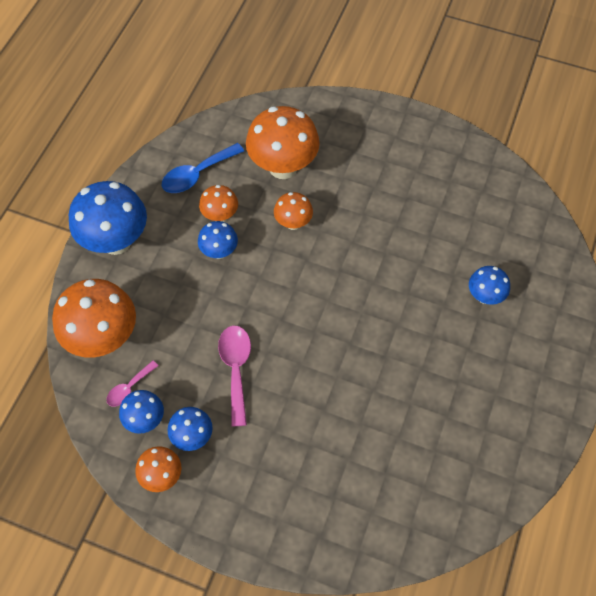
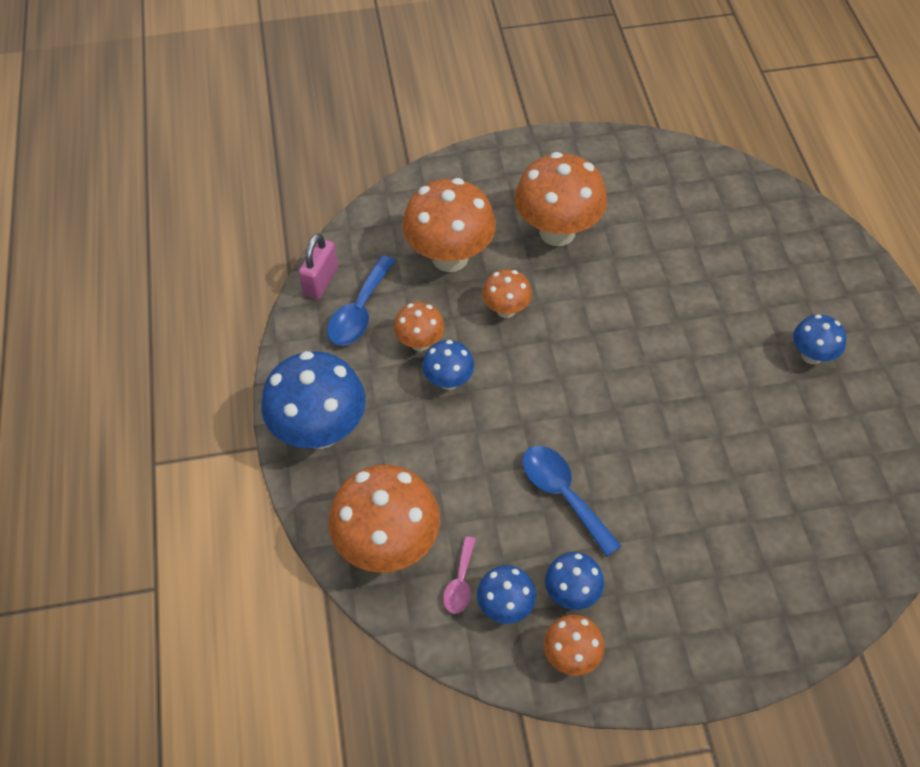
camera: 30 degrees left, 5 degrees down
pink spoon [218,325,251,426] -> blue spoon [522,446,621,557]
blue mushroom [469,266,510,305] -> blue mushroom moved to [793,314,846,364]
none -> pink padlock [299,234,338,299]
none -> orange mushroom [515,152,607,246]

